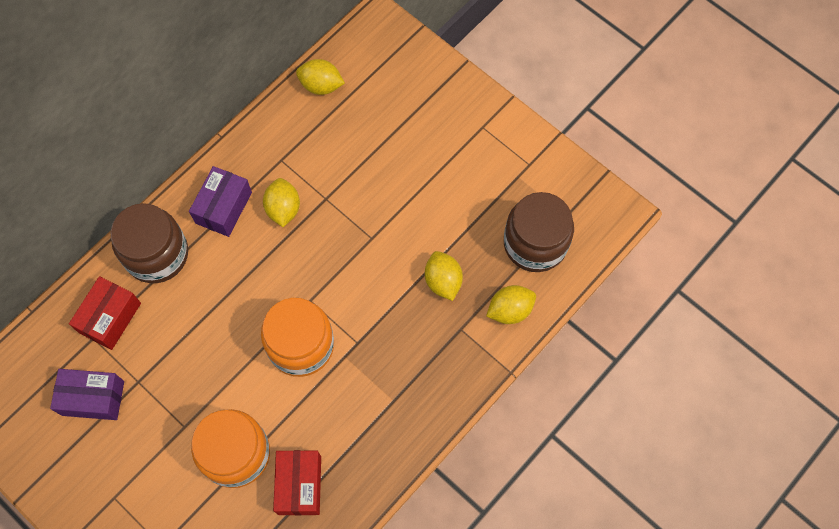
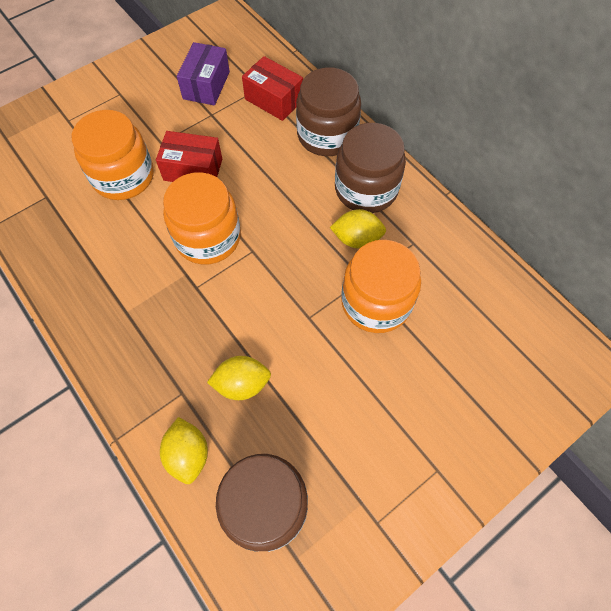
camera: 100 degrees right, 5 degrees down
purple box [189,166,252,237] -> brown jar [335,123,406,213]
red box [273,450,321,515] -> red box moved to [156,131,222,182]
yellow lemon [296,59,345,95] -> none
none -> orange jar [341,240,421,333]

